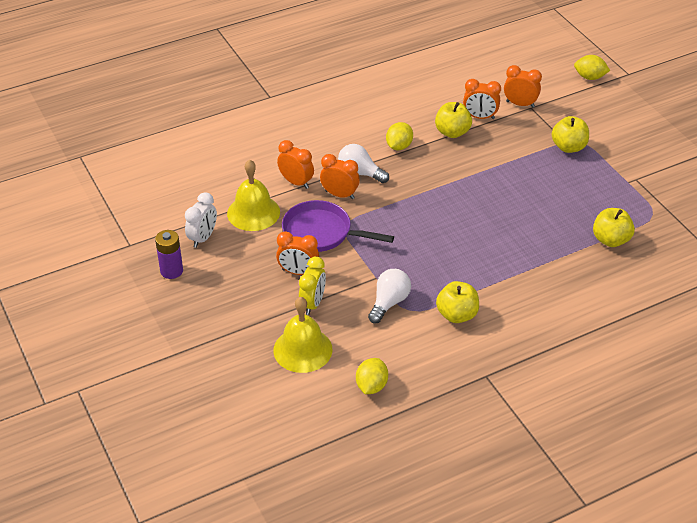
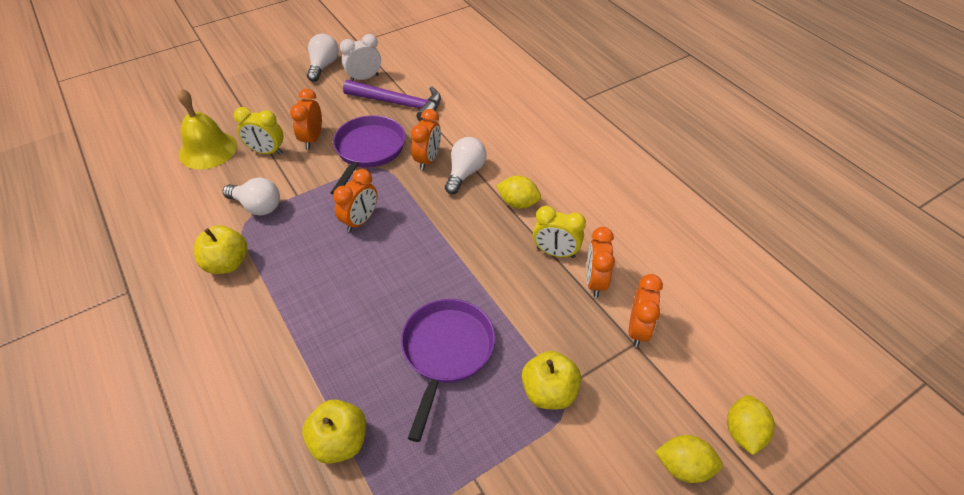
camera: 85 degrees right, 5 degrees up
purple battery [155,230,183,279] -> white light bulb [307,34,339,82]
white clock [185,192,217,248] -> white clock turned 135 degrees clockwise [340,34,381,81]
yellow bell [227,159,280,231] -> purple hammer [343,80,441,121]
orange clock [277,140,314,189] -> orange clock moved to [333,169,378,232]
yellow lemon [356,358,388,394] -> yellow lemon moved to [655,435,723,483]
yellow apple [435,102,472,138] -> yellow clock [533,206,586,258]
none -> purple pan [401,299,495,442]

